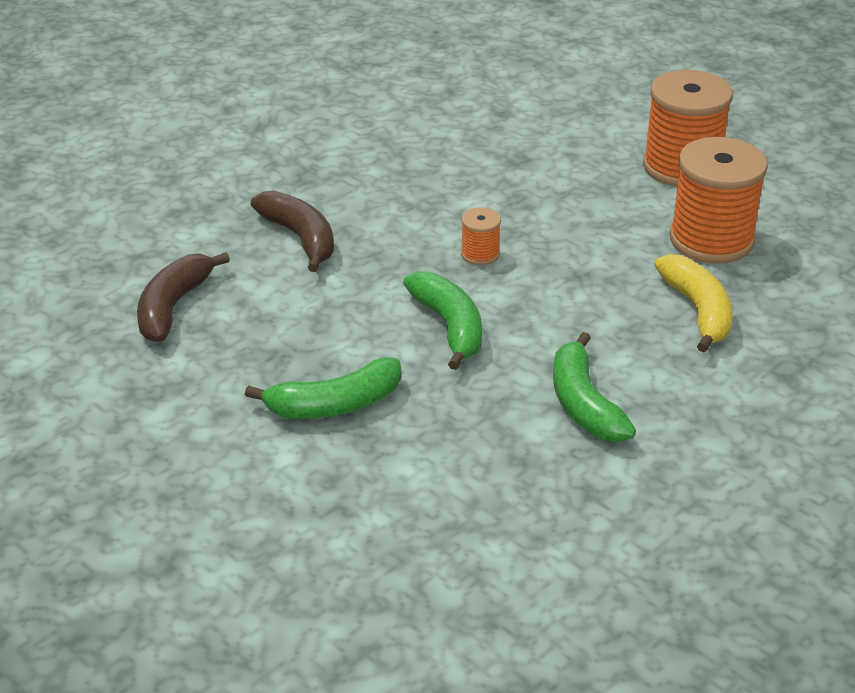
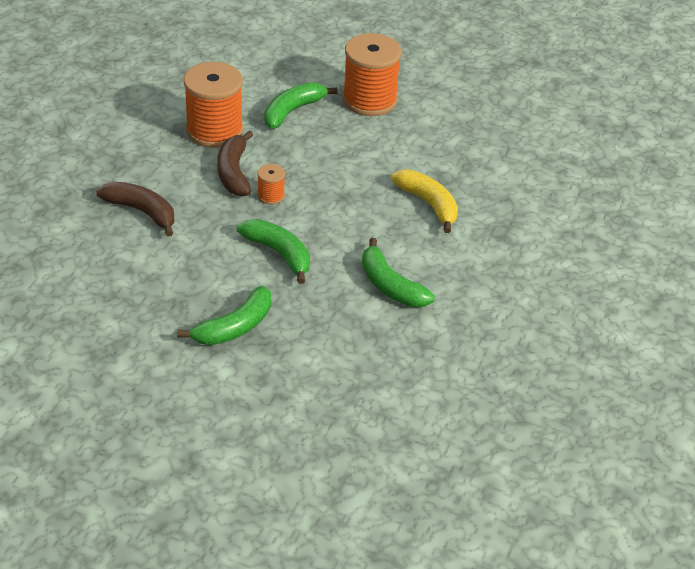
camera: 25 degrees left, 5 degrees up
brown banana [137,252,230,342] -> brown banana moved to [217,131,253,197]
orange spool [669,137,768,263] -> orange spool moved to [184,62,243,148]
none -> green banana [264,82,337,129]

